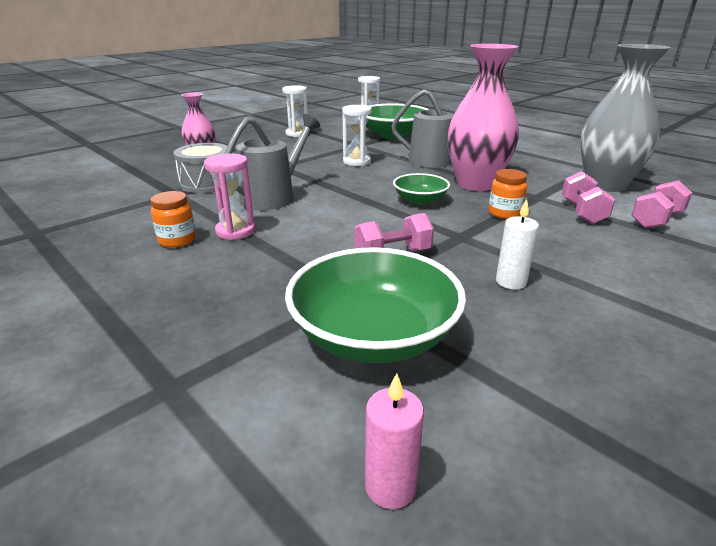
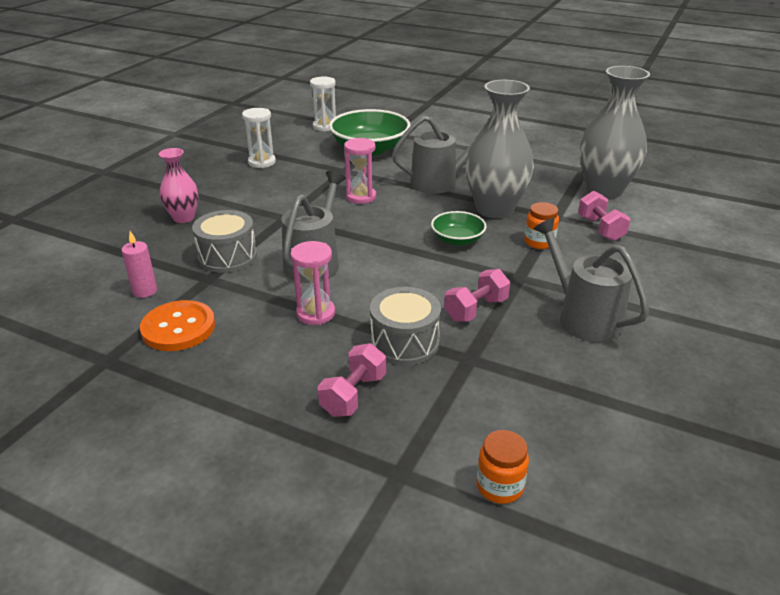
camera: 20 degrees left, 5 degrees up
orange jar [151,191,196,248] -> orange jar moved to [476,430,529,504]
green bowl [285,247,466,363] -> none
white hourglass [342,105,372,166] -> pink hourglass [344,138,376,204]
pink candle [365,373,424,509] -> pink candle moved to [121,231,157,298]
pink vase [447,44,519,191] -> grey vase [465,80,534,218]
white candle [496,199,539,290] -> grey watering can [533,218,649,342]
pink dumbbell [632,180,692,228] -> pink dumbbell moved to [318,343,386,417]
none -> orange button [140,300,215,351]
none -> grey drum [370,287,441,365]

